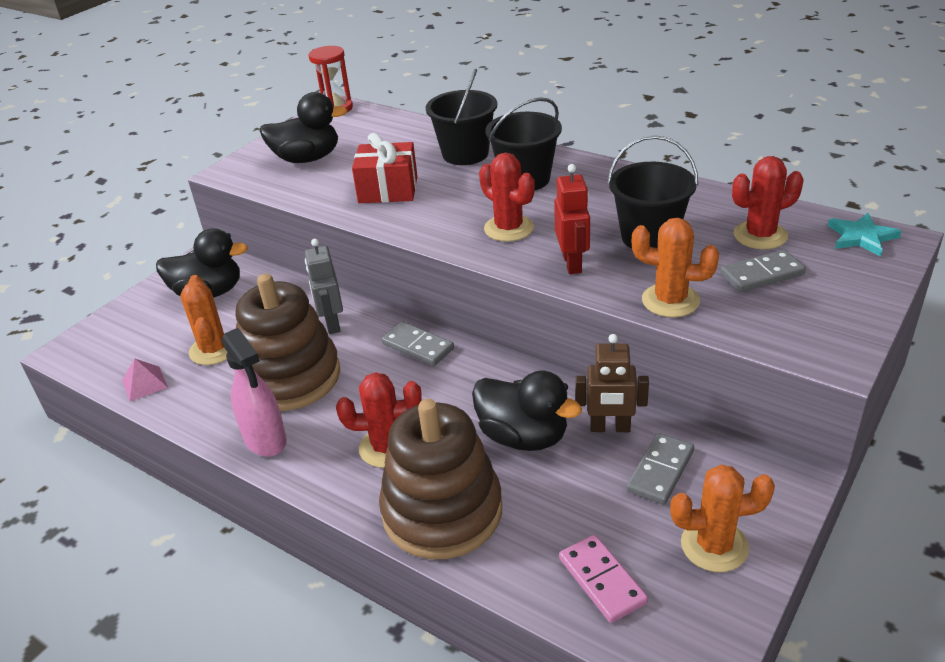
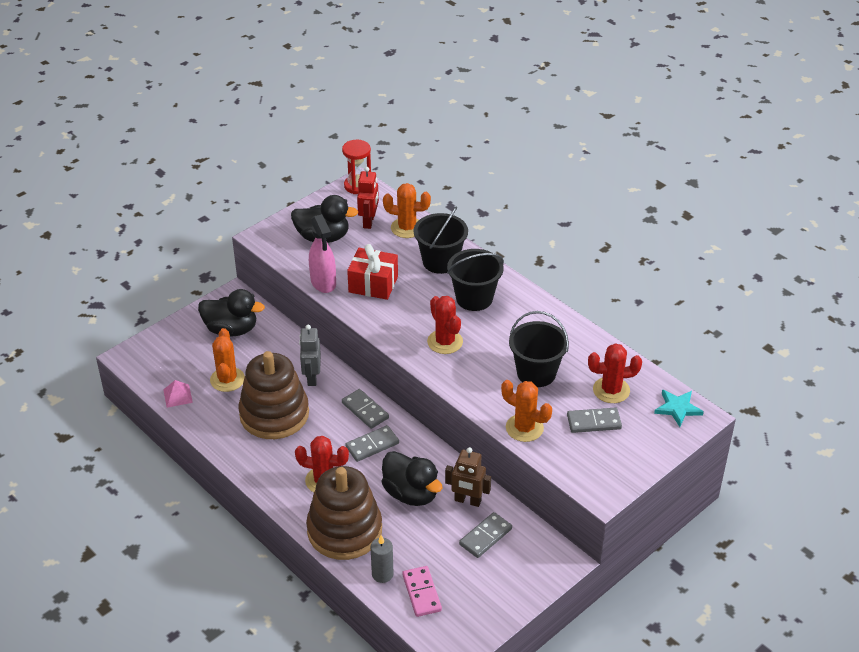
camera: 10 degrees right, 5 degrees up
pink spray bottle [222,328,287,457] -> pink spray bottle moved to [309,214,336,293]
red robot [554,164,590,274] -> red robot moved to [357,167,379,229]
orange cactus [670,464,775,572] -> orange cactus moved to [383,183,431,238]
none -> grey domino [345,425,399,462]
none -> grey candle [371,535,394,583]

